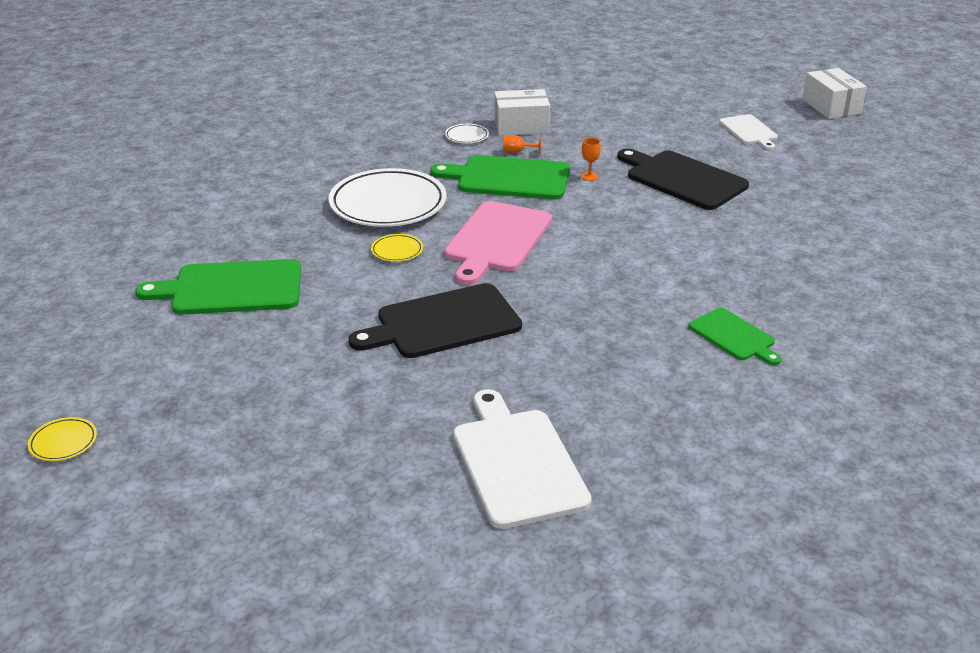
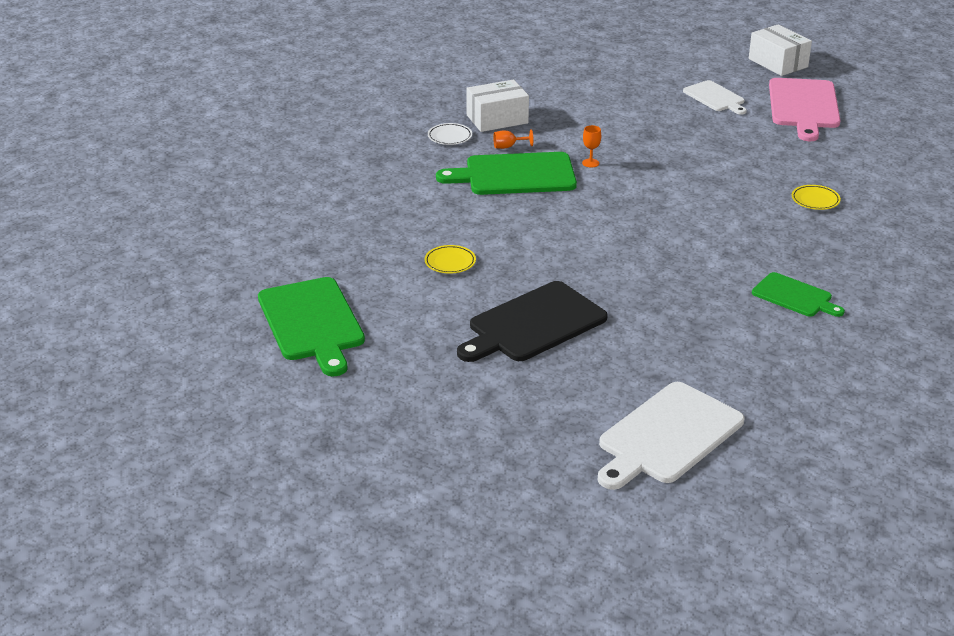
camera: 15 degrees left, 0 degrees up
yellow plate [28,417,97,461] -> yellow plate moved to [792,185,841,210]
green cutting board [135,259,301,315] -> green cutting board turned 90 degrees counterclockwise [258,277,365,377]
white plate [328,168,446,227] -> none
pink cutting board [444,201,552,285] -> pink cutting board moved to [769,78,841,141]
white cutting board [453,389,592,529] -> white cutting board turned 105 degrees counterclockwise [598,382,744,490]
black cutting board [617,148,749,210] -> none

